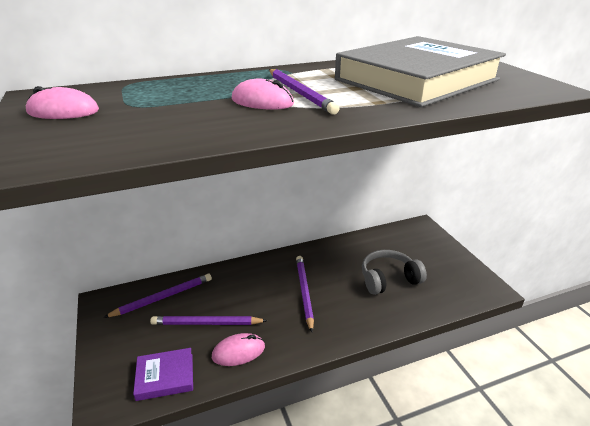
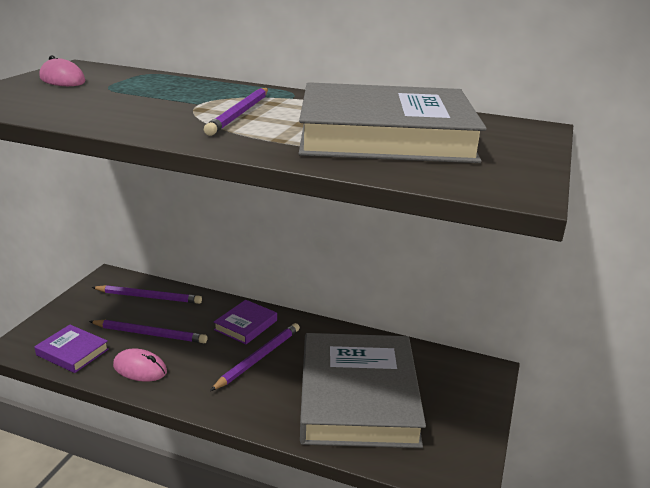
camera: 40 degrees right, 5 degrees down
purple pencil [150,316,268,325] -> purple pencil turned 150 degrees clockwise [89,320,208,343]
pink mouse [232,79,294,110] -> none
grey headphones [362,250,427,295] -> grey book [300,333,426,448]
none -> purple book [214,300,277,344]

